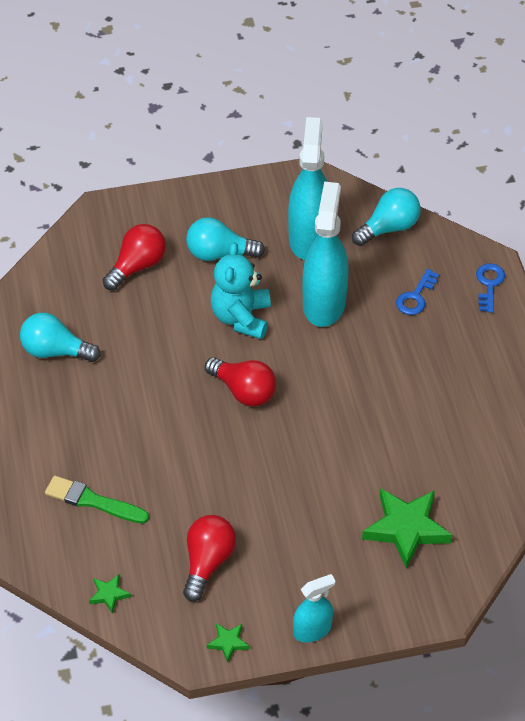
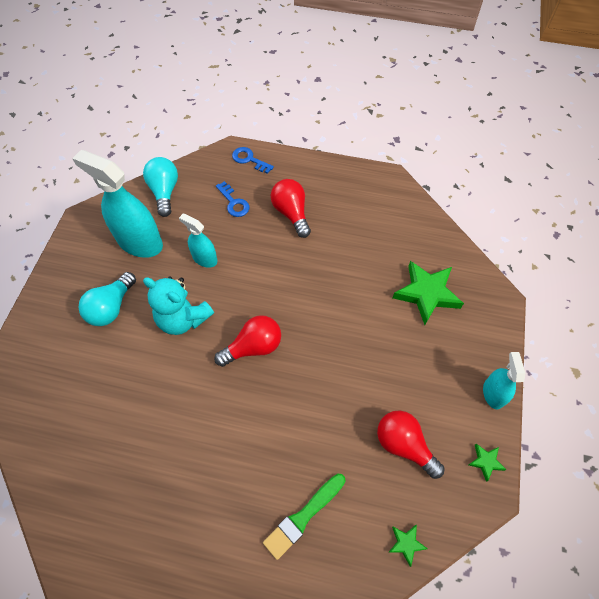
camera: 65 degrees left, 10 degrees up
turquoise light bulb [20,313,101,362] -> none
red light bulb [103,224,166,291] -> red light bulb moved to [271,179,311,238]
turquoise spray bottle [302,182,349,327] -> turquoise spray bottle [179,214,217,268], size x0.54

